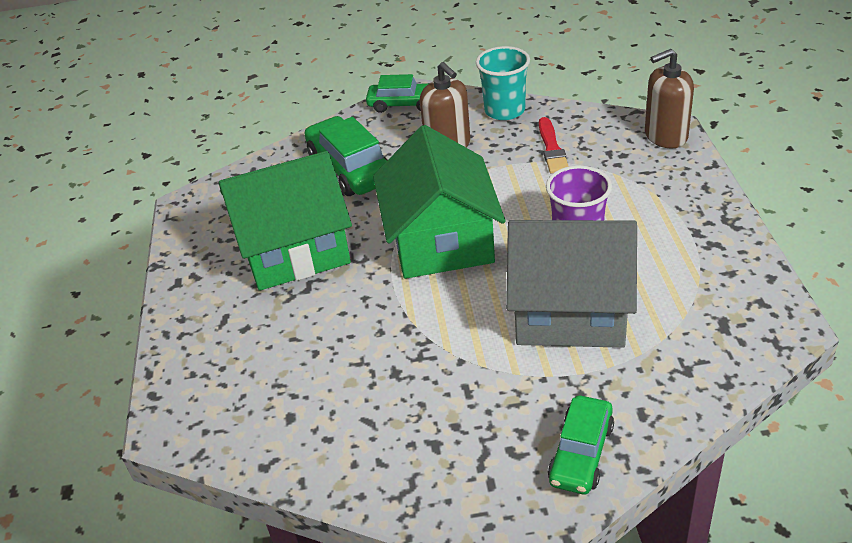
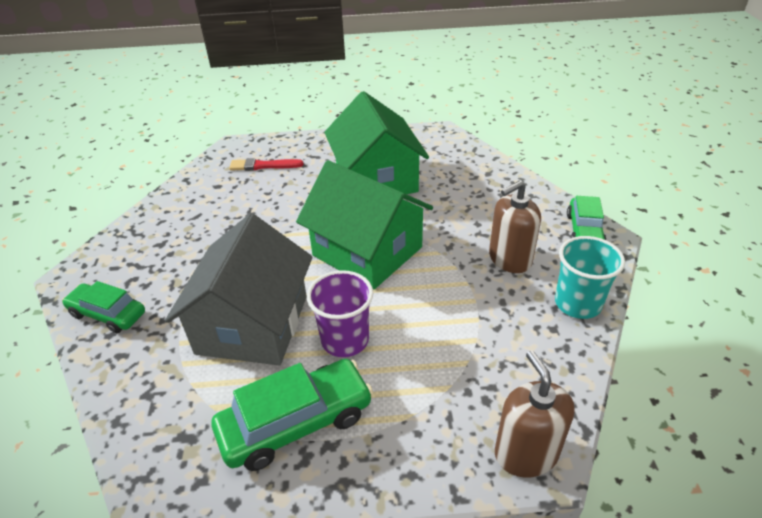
camera: 90 degrees right, 0 degrees up
green car [305,116,387,196] -> green car moved to [211,359,373,471]
green house [373,125,506,279] -> green house turned 45 degrees clockwise [296,160,433,289]
red brush [539,117,569,173] -> red brush moved to [229,158,303,171]

